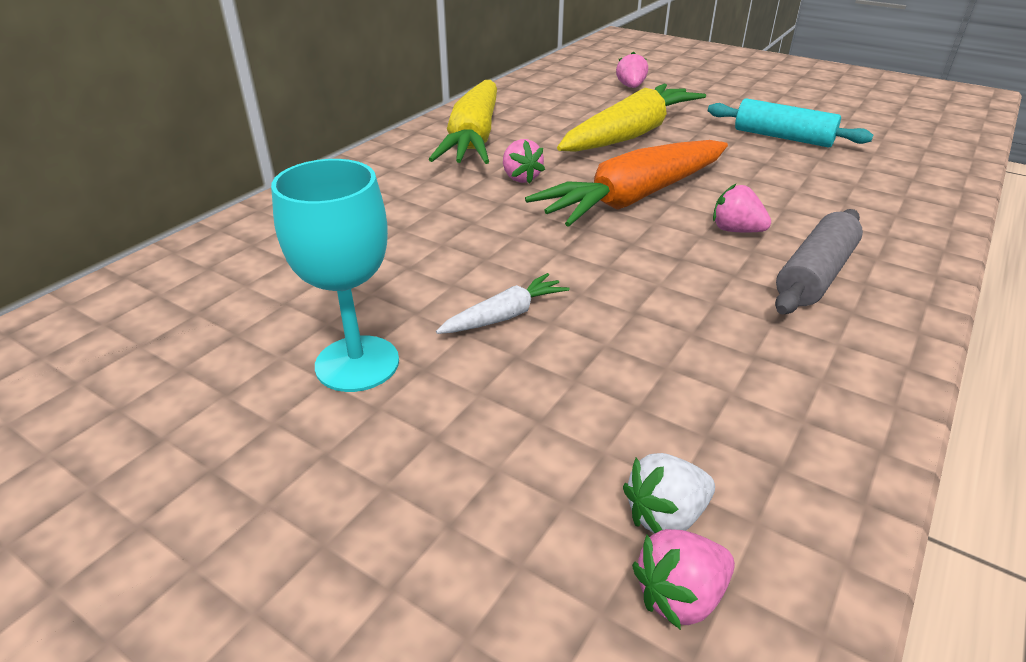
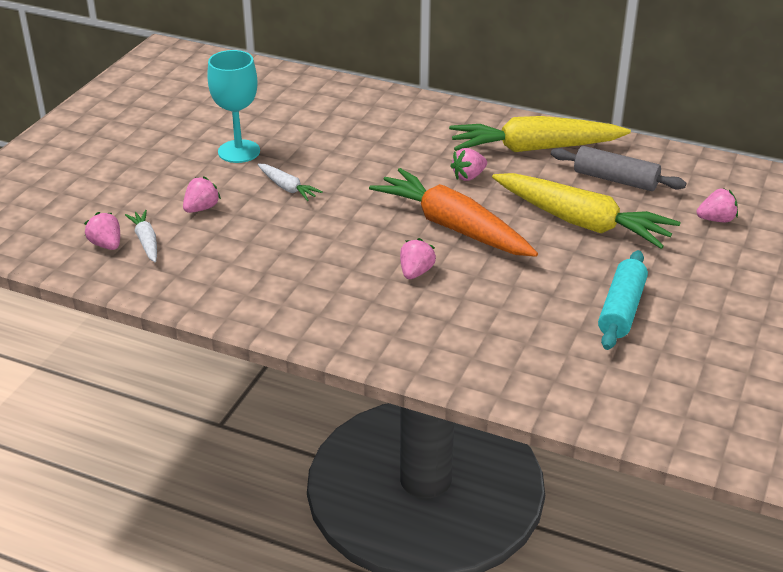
camera: 80 degrees right, 0 degrees up
white strawberry [623,453,715,533] -> white carrot [125,210,157,262]
grey rolling pin [775,209,863,314] -> grey rolling pin moved to [551,146,686,191]
none -> pink strawberry [183,176,221,213]

